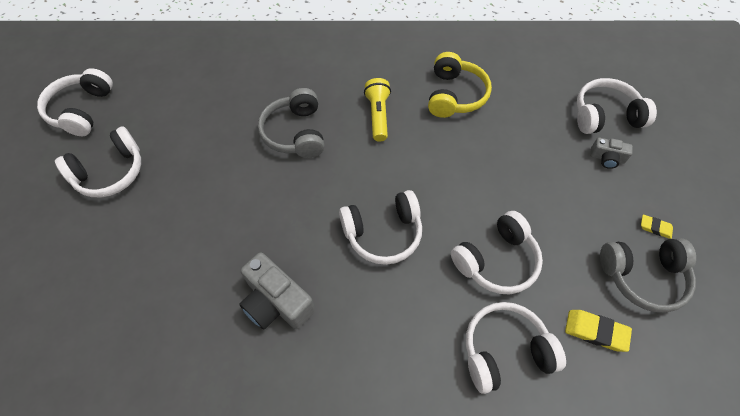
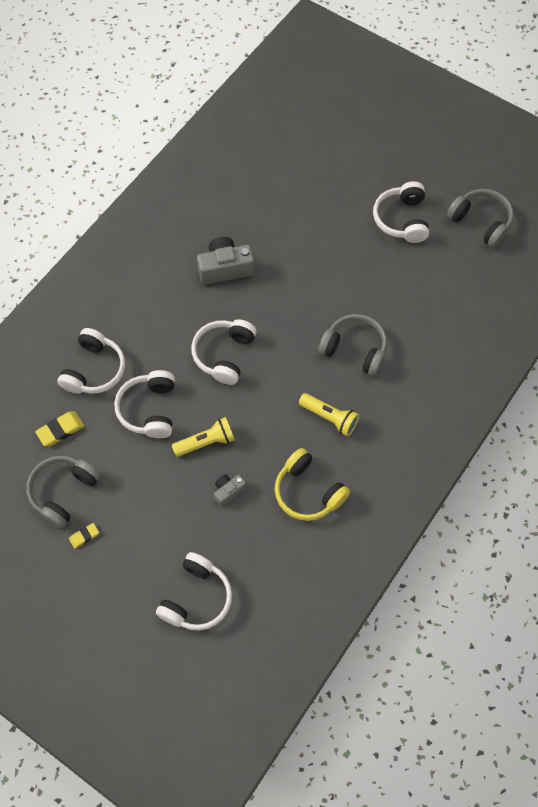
camera: 125 degrees right, 5 degrees up
white headphones [37,68,113,136] -> grey headphones [447,189,514,248]
grey camera [590,138,633,169] -> grey camera moved to [214,474,246,507]
none -> yellow flashlight [172,417,235,457]

